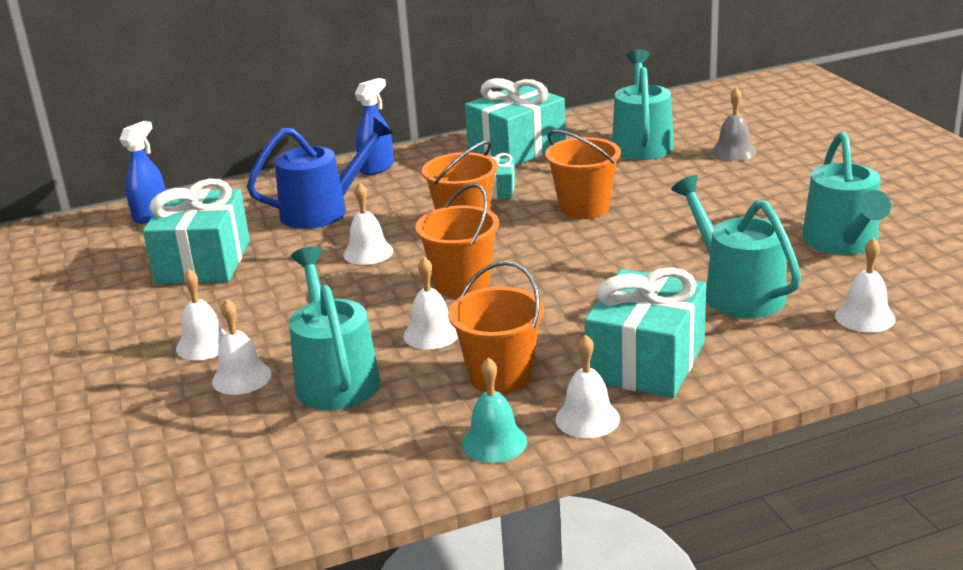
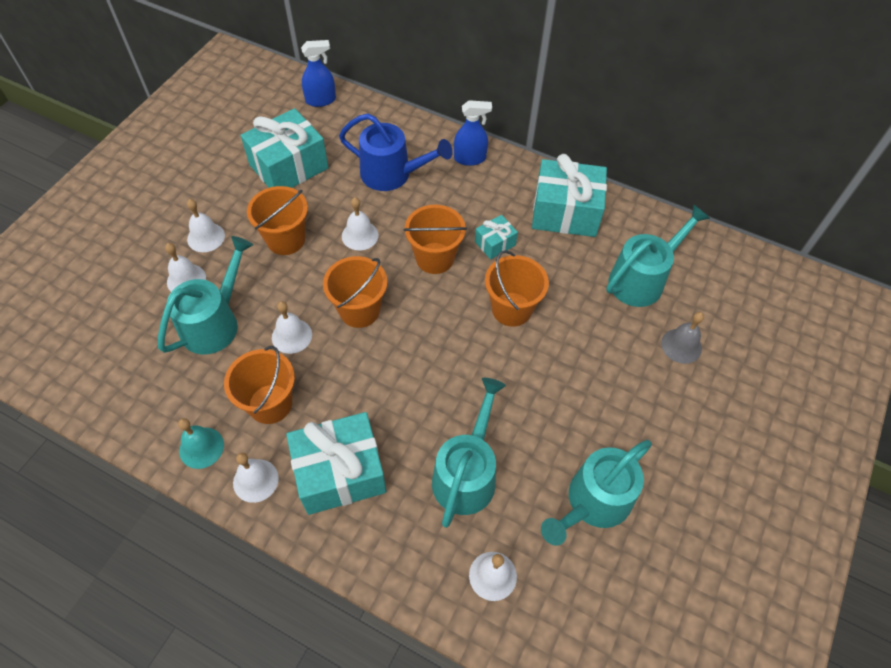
camera: 45 degrees right, 30 degrees up
none -> orange bucket [247,186,308,255]

